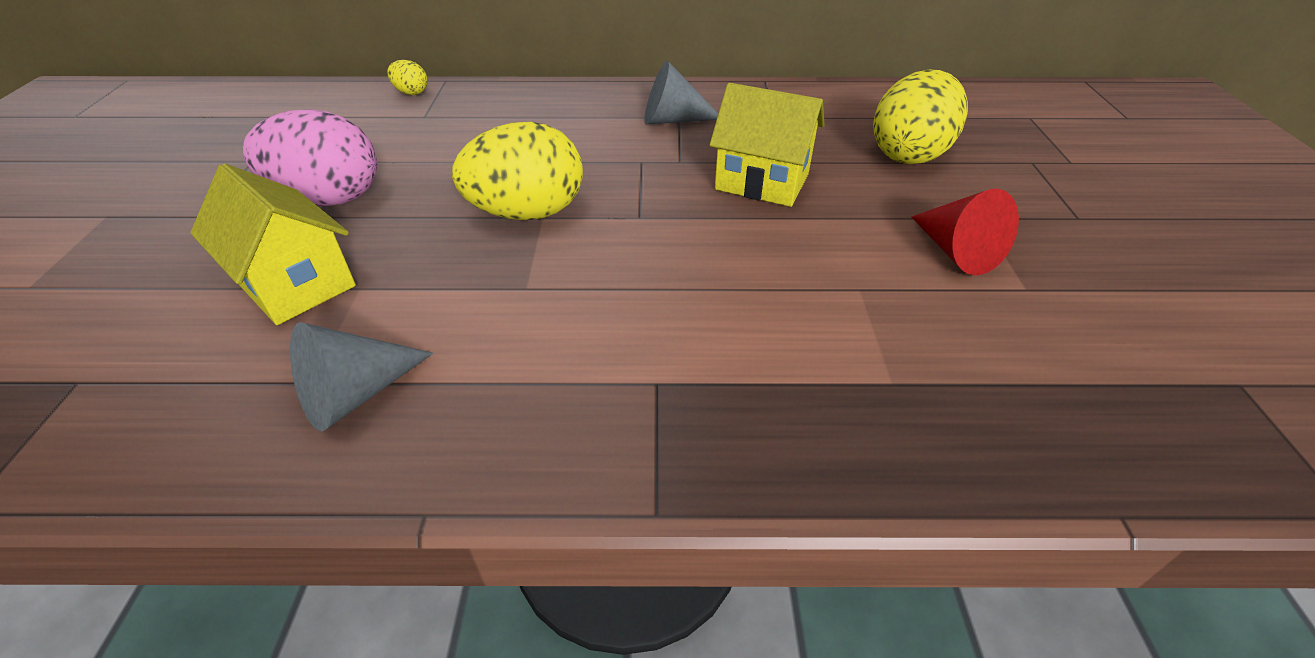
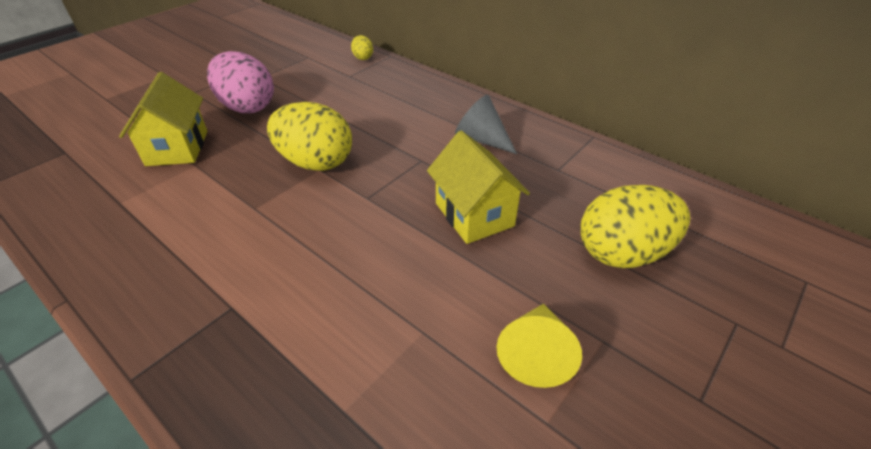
camera: 40 degrees right, 0 degrees up
grey cone [290,322,433,431] -> none
red cone [912,189,1019,275] -> yellow cone [497,304,582,388]

